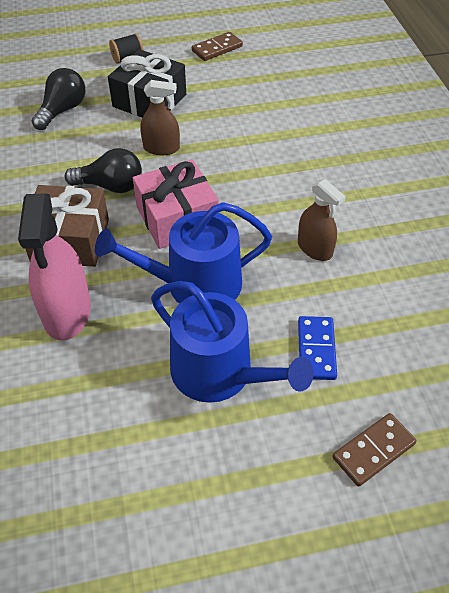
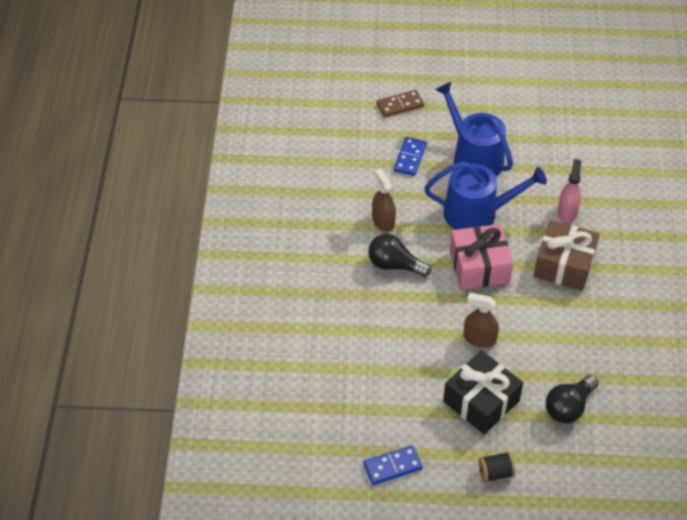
camera: 165 degrees left, 0 degrees up
pink spray bottle [18,193,91,341] -> pink spray bottle [557,159,581,223], size x0.61
black light bulb [64,148,142,193] -> black light bulb moved to [368,234,431,277]
brown domino [192,32,243,61] -> blue domino [364,445,423,485]

